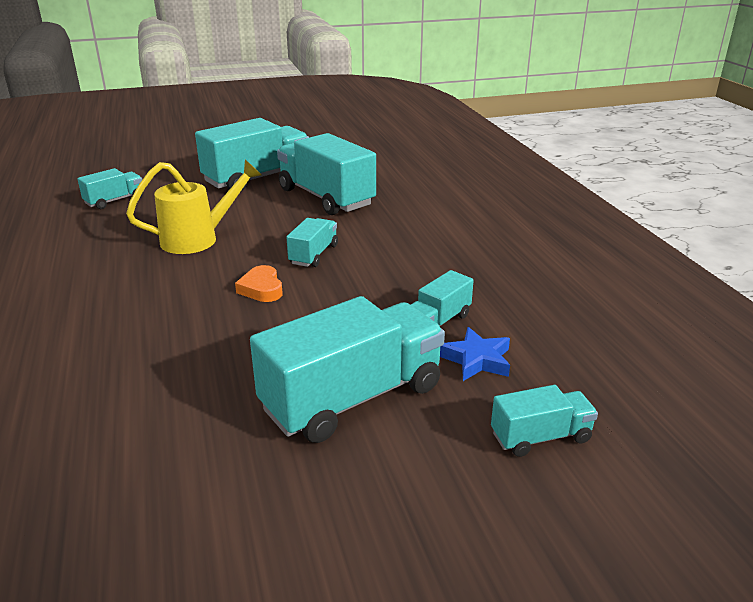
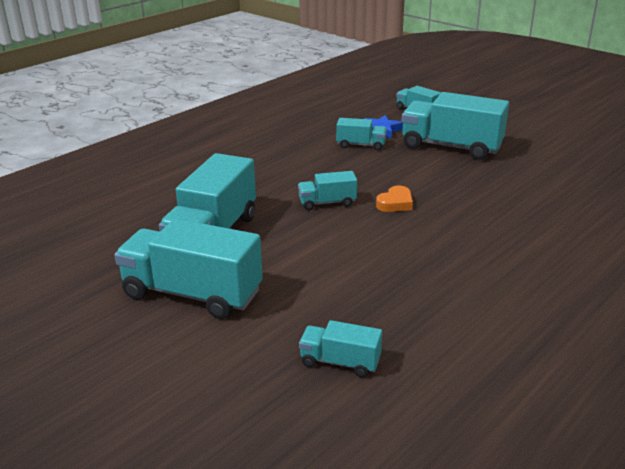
camera: 120 degrees left, 0 degrees up
yellow watering can [126,160,262,254] -> none

